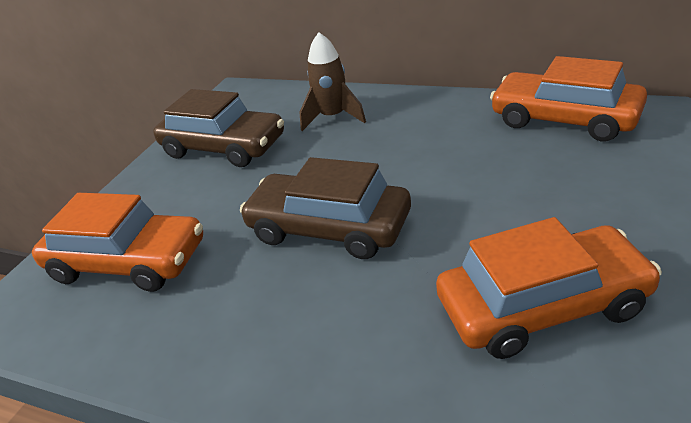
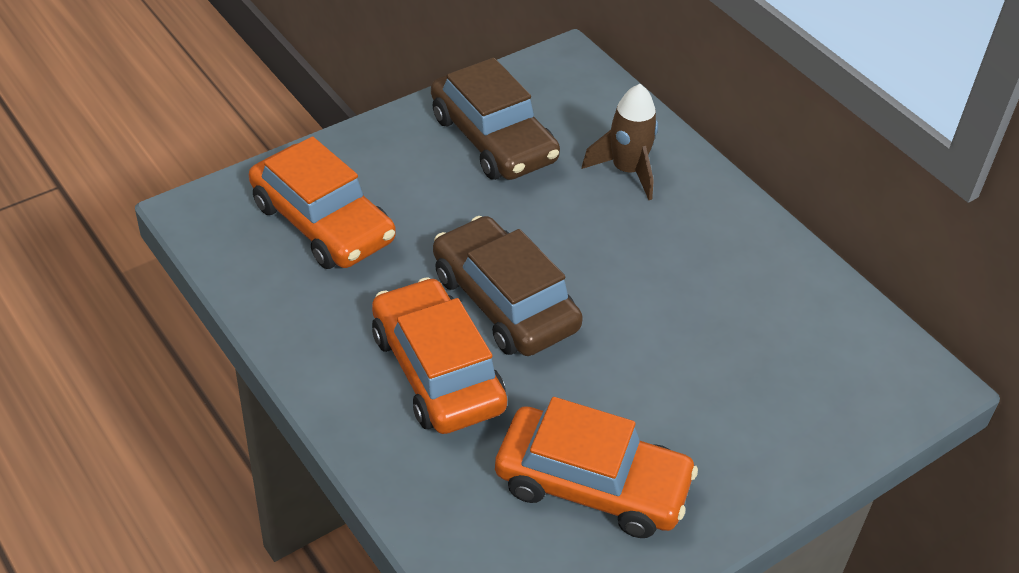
camera: 25 degrees right, 10 degrees up
orange car [490,56,647,141] -> orange car moved to [372,277,507,434]

